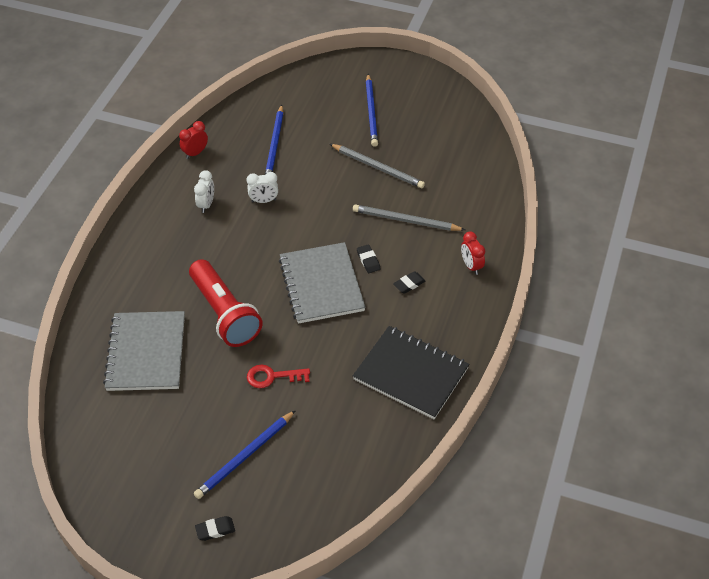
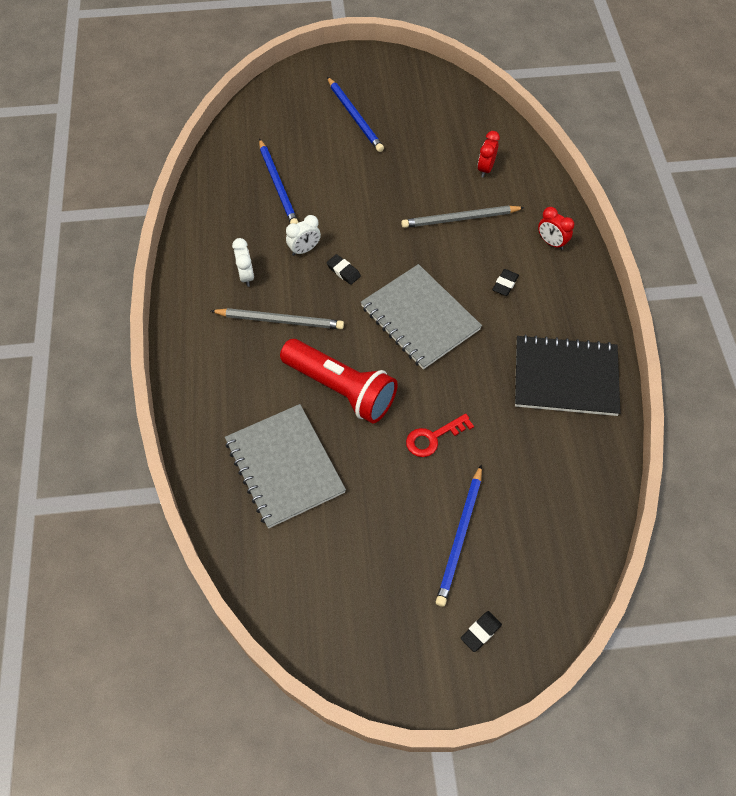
camera: 25 degrees left, 10 degrees up
red clock [179,121,208,159] -> red clock moved to [478,131,500,178]
grey pencil [330,144,425,188] -> grey pencil moved to [211,308,344,329]
black eraser [357,244,381,273] -> black eraser moved to [326,254,361,285]

